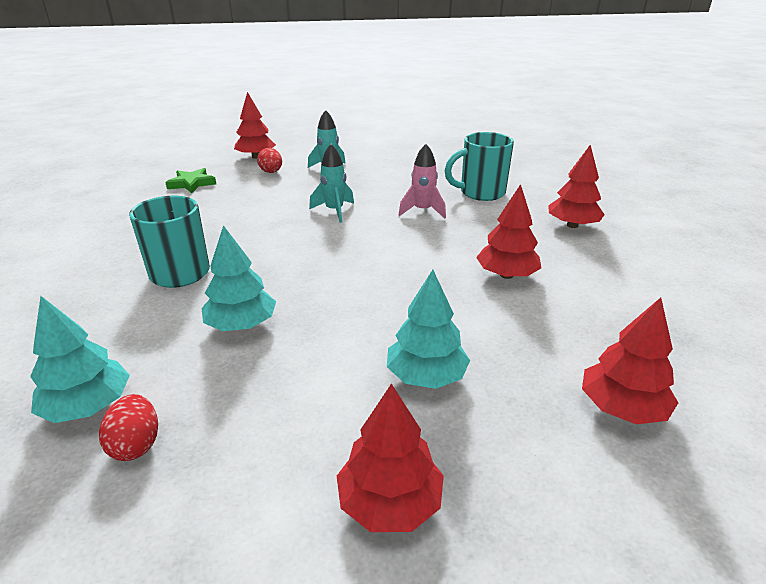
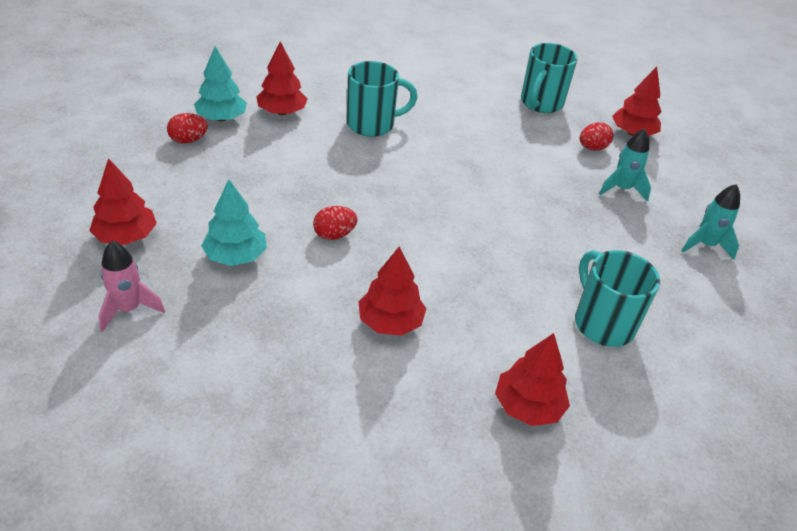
camera: 80 degrees right, 10 degrees up
green star [165,168,216,193] -> turquoise mug [521,43,577,113]
turquoise tree [202,225,276,331] -> none
turquoise rocket [309,144,354,223] -> turquoise rocket moved to [681,184,740,260]
pink rocket [399,144,446,218] -> pink rocket moved to [99,241,165,332]
red tree [582,297,678,424] -> red tree moved to [256,41,307,115]
none -> red egg [313,206,357,240]

